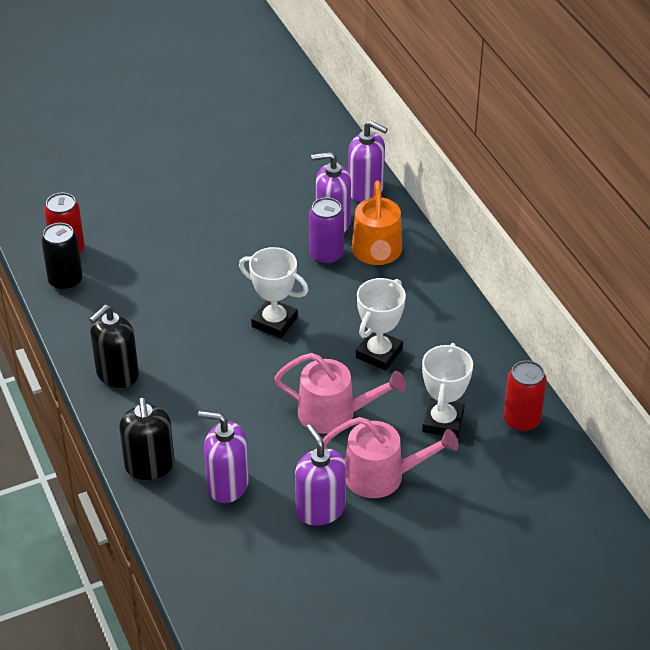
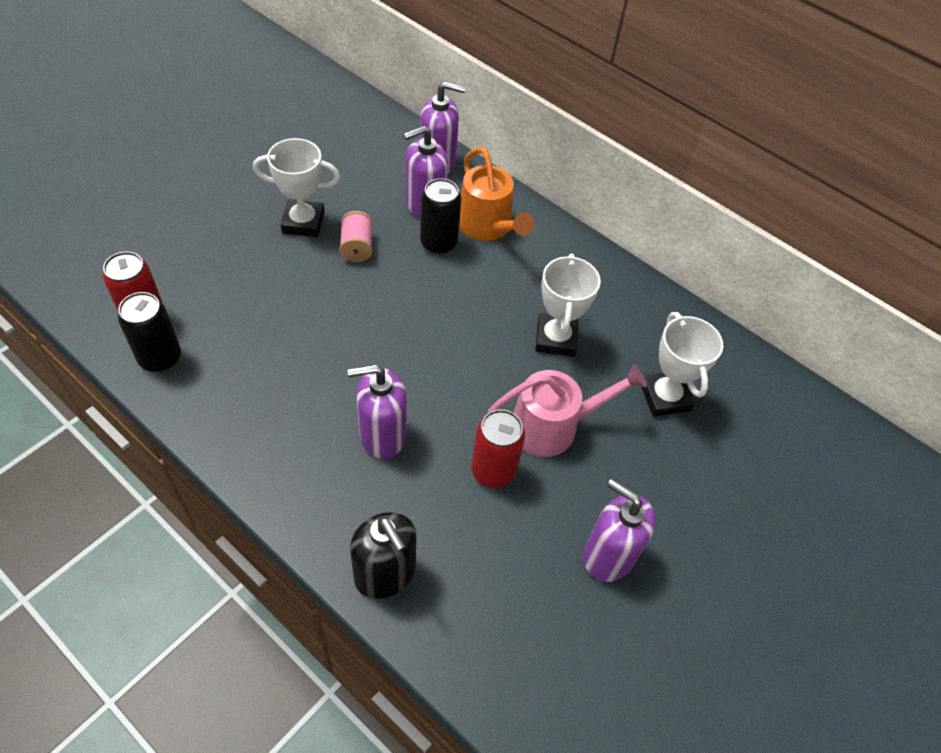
camera: 30 degrees left, 10 degrees up
black soap dispenser [89,305,139,388] -> none
purple soap dispenser [198,411,249,503] -> purple soap dispenser moved to [348,364,407,459]
white trophy [239,247,309,338] -> white trophy moved to [253,138,340,237]
purple can [309,197,344,265] -> black can [420,178,461,254]
pink watering can [323,417,459,498] -> none
red can [503,360,547,432] -> red can moved to [471,409,525,488]
none -> pink spool [339,211,373,262]

